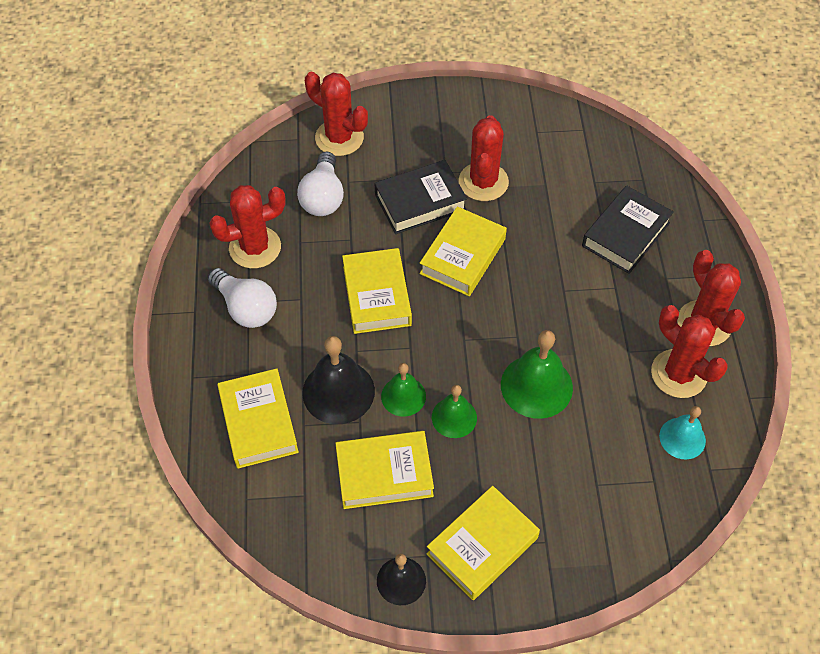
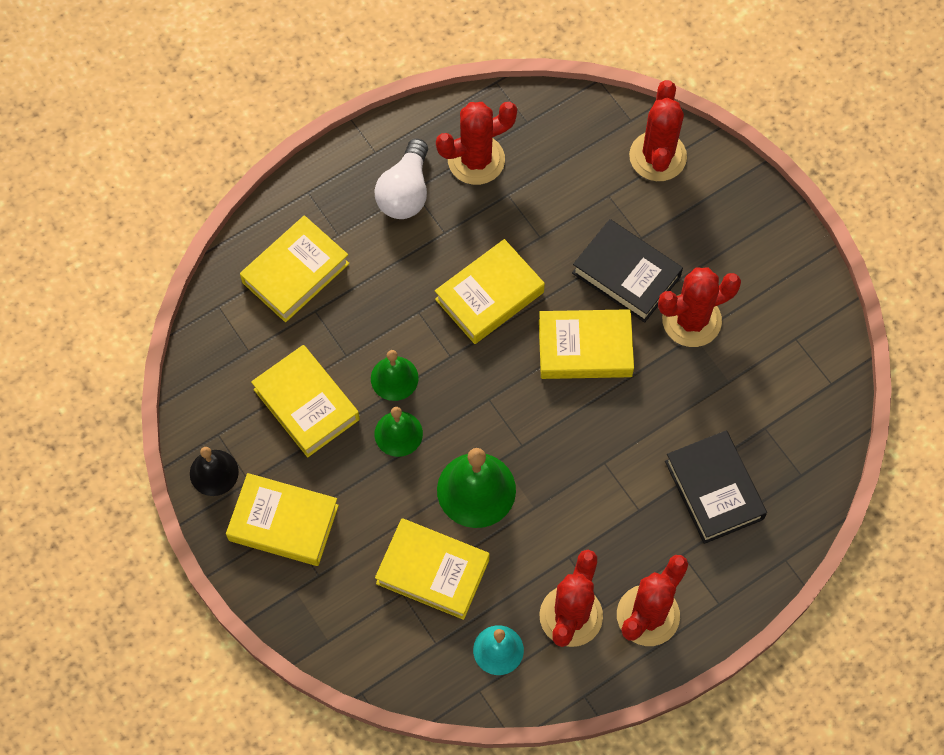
camera: 60 degrees right, 10 degrees up
red cactus [209,185,286,268] -> red cactus turned 60 degrees counterclockwise [436,102,517,185]
white light bulb [297,152,344,216] -> none
black bell [302,336,375,424] -> none
black book [582,185,674,274] -> black book turned 60 degrees clockwise [665,431,767,544]
none -> yellow book [375,518,489,620]

